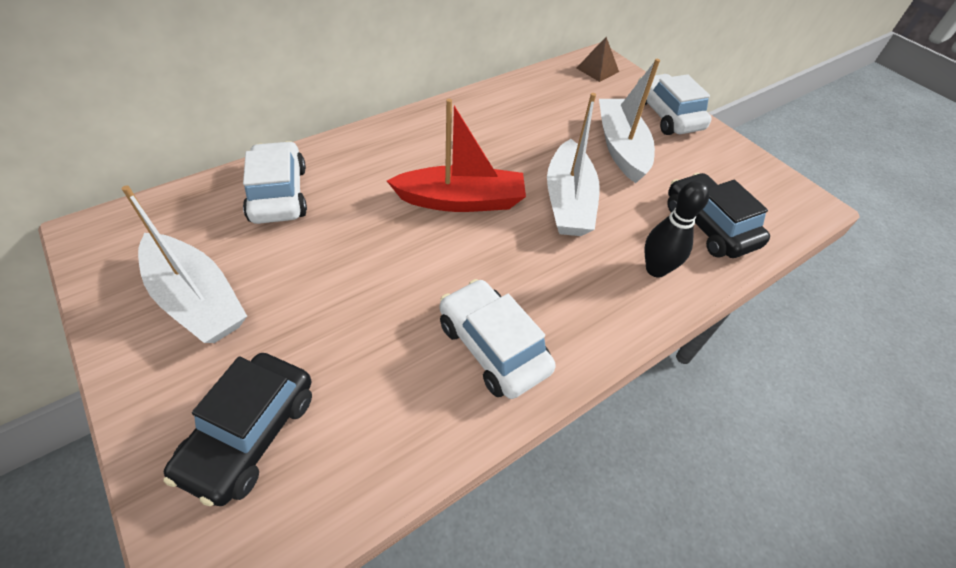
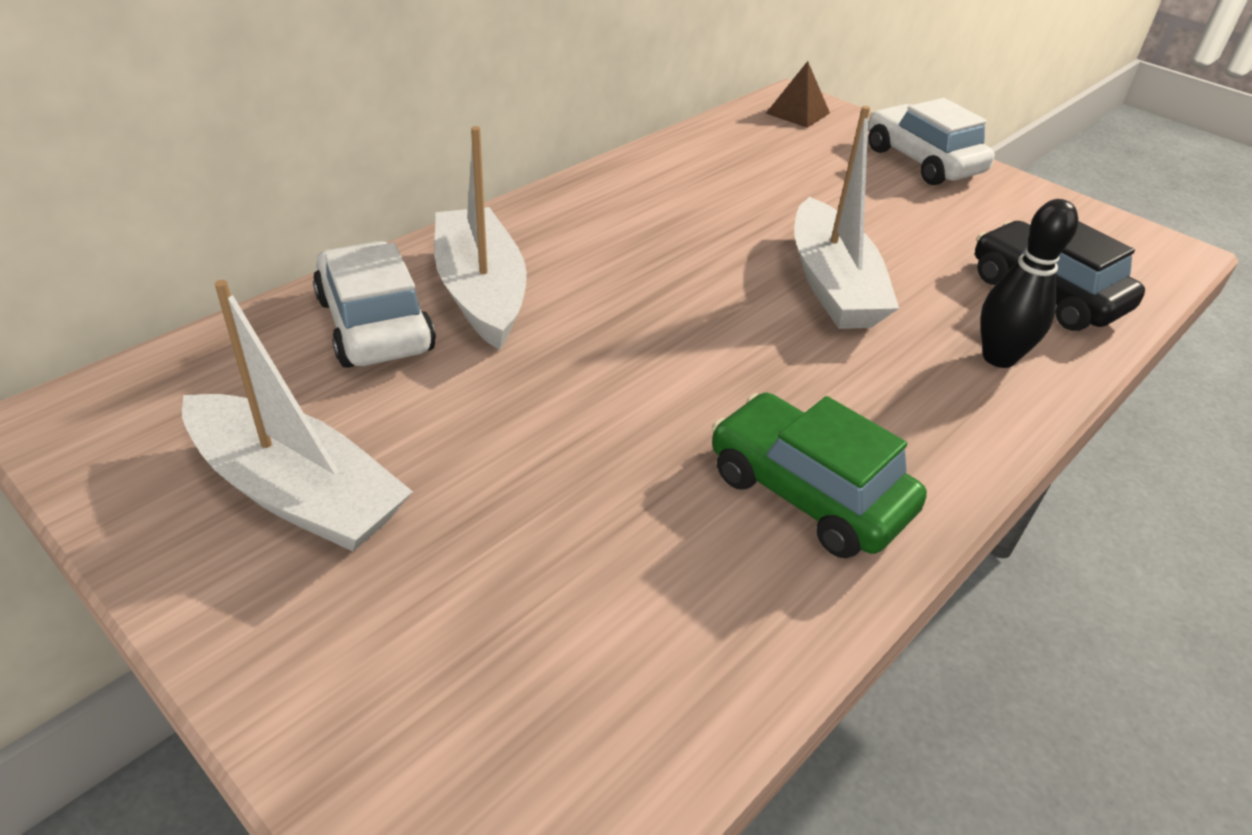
camera: 10 degrees left, 10 degrees down
black car [163,353,312,506] -> none
red boat [387,99,526,212] -> none
white car [440,279,556,399] -> green car [712,392,927,558]
white boat [599,59,660,183] -> white boat moved to [435,126,527,350]

